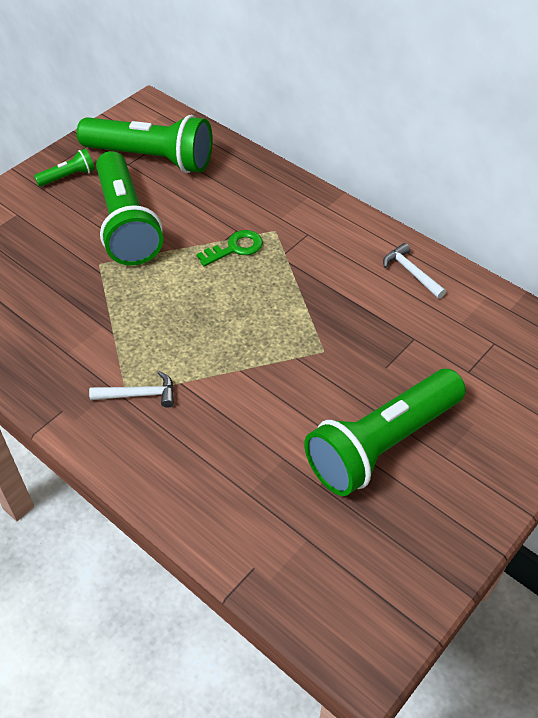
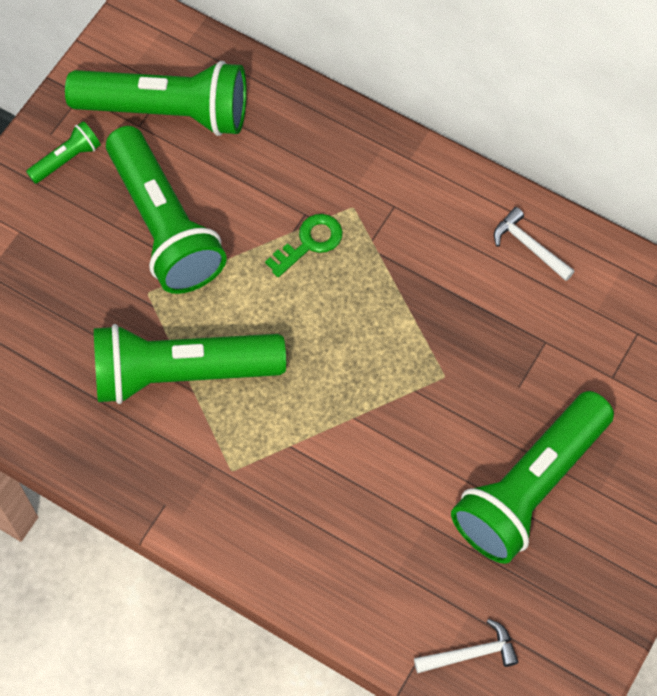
camera: 10 degrees left, 15 degrees up
white hammer [89,371,174,408] -> white hammer moved to [414,619,518,673]
none -> green flashlight [94,324,286,404]

